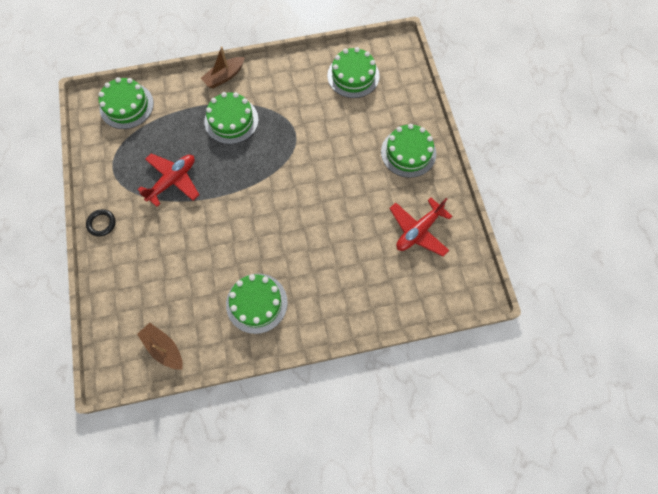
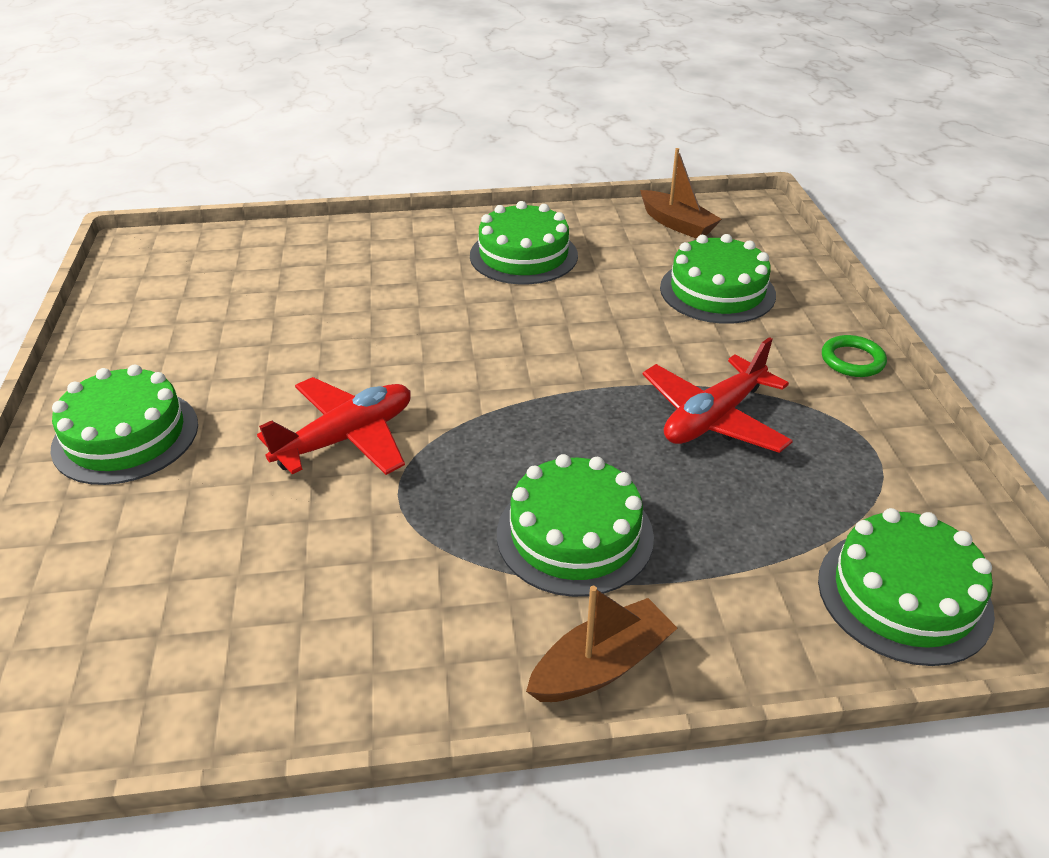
camera: 175 degrees left, 30 degrees down
black ring [86,209,116,237] -> green ring [822,335,887,377]
green cake [327,47,380,98] -> green cake moved to [660,234,776,324]
red plane [389,198,452,257] -> red plane moved to [257,377,411,475]

